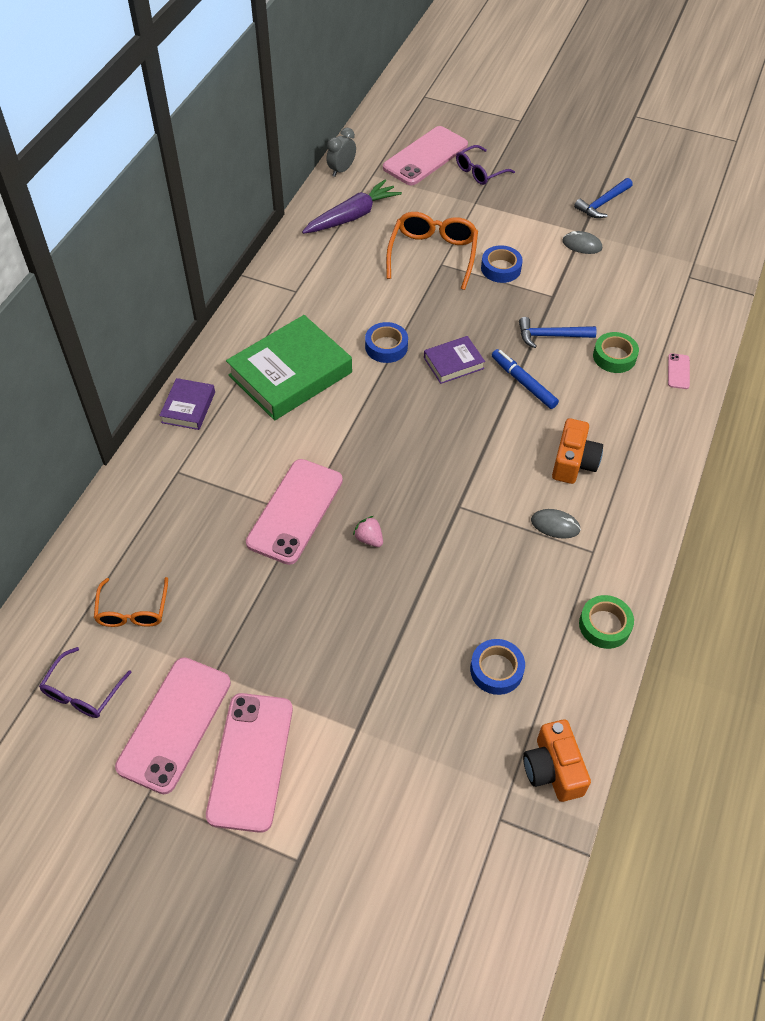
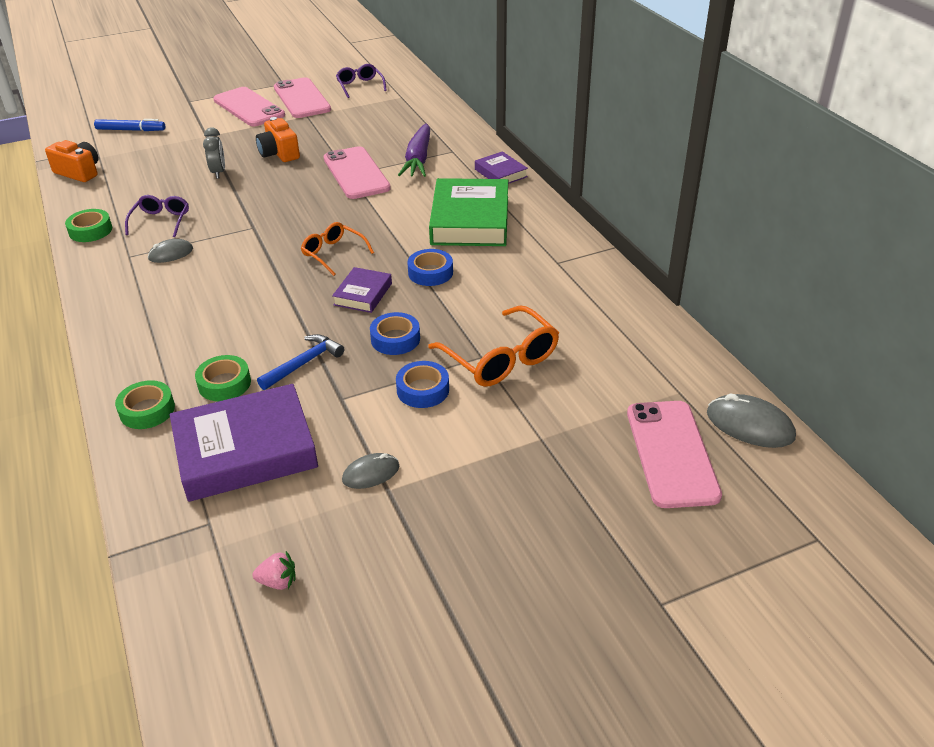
camera: 135 degrees right, 15 degrees down
orange glasses [94,577,168,627] -> orange glasses moved to [301,222,374,276]
purple carrot [302,179,402,234] -> purple carrot moved to [398,123,430,177]
grey clock [326,128,356,177] -> grey clock moved to [203,127,225,179]
pink strawberry [353,516,383,547] -> pink strawberry moved to [253,551,296,590]
purple glasses [456,145,515,185] -> purple glasses moved to [125,195,189,237]
blue tape [470,639,525,695] -> blue tape moved to [370,312,420,355]
blue marker [492,349,559,409] -> blue marker moved to [94,119,165,131]
orange camera [552,418,603,484] -> orange camera moved to [256,117,300,162]
blue hammer [574,178,633,218] -> none
pink phone [668,353,690,389] -> green tape [115,380,175,429]
none -> purple book [170,384,318,502]
none -> grey mouse [707,393,796,448]

